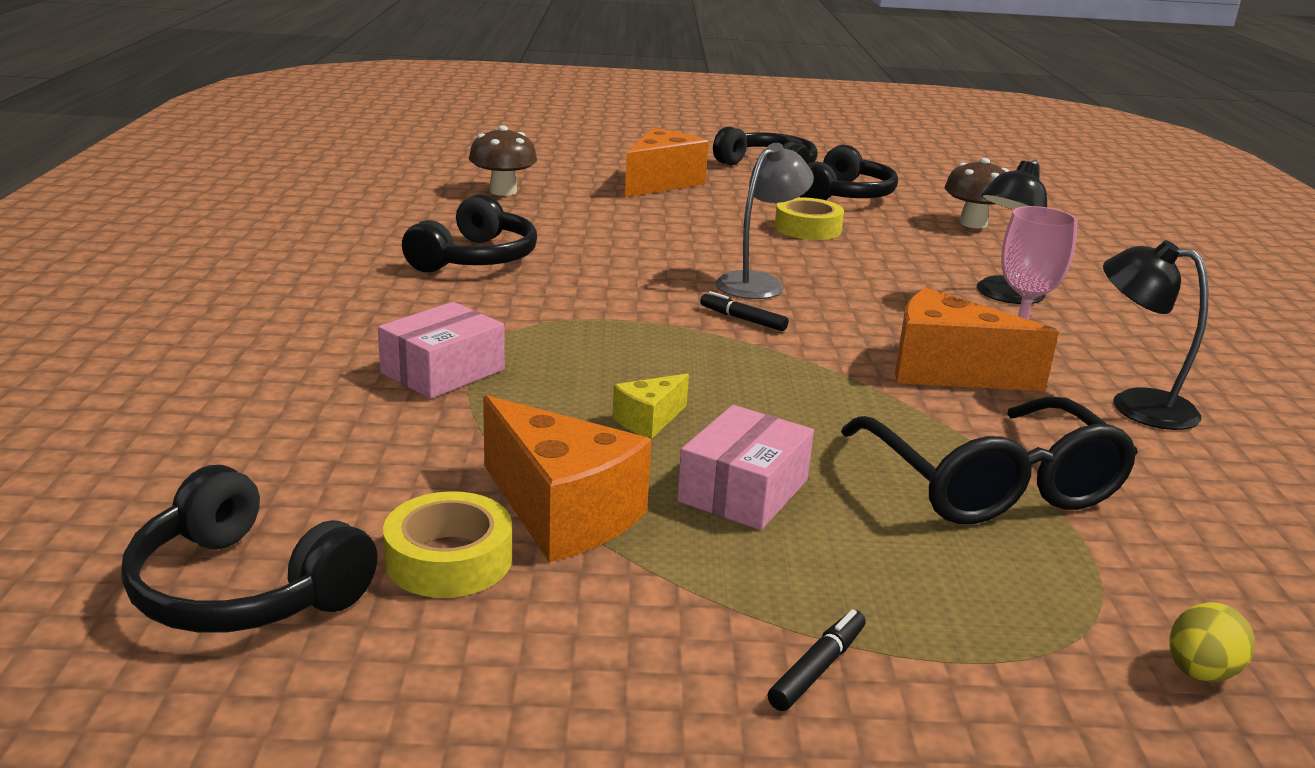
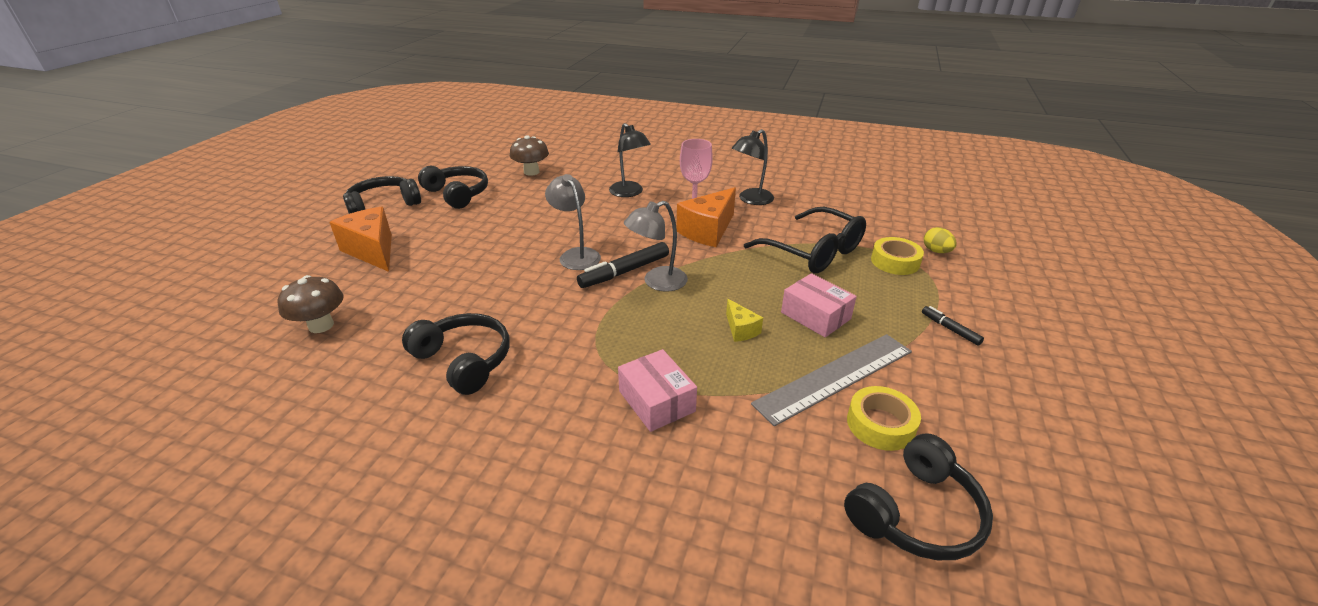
camera: 70 degrees left, 10 degrees up
orange cheese [483,395,651,562] -> grey ruler [751,334,912,426]
black marker [700,291,788,331] -> black marker [577,242,669,288], size x1.84
yellow tape [775,197,844,240] -> yellow tape moved to [871,237,924,275]
black glasses [841,397,1138,524] -> black glasses turned 45 degrees clockwise [744,207,866,273]
none -> grey lamp [624,201,688,292]

